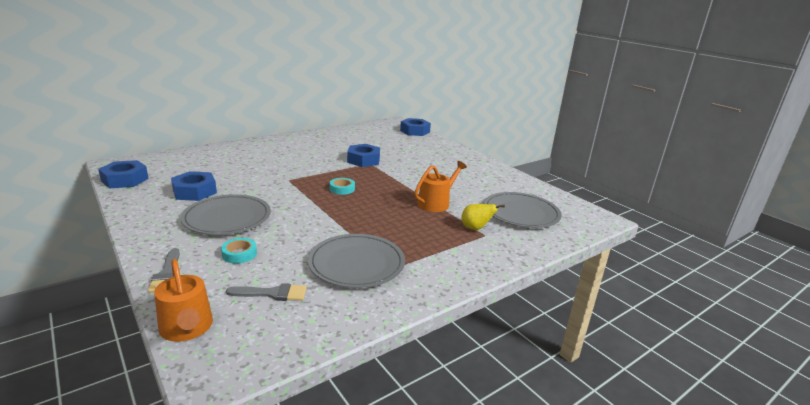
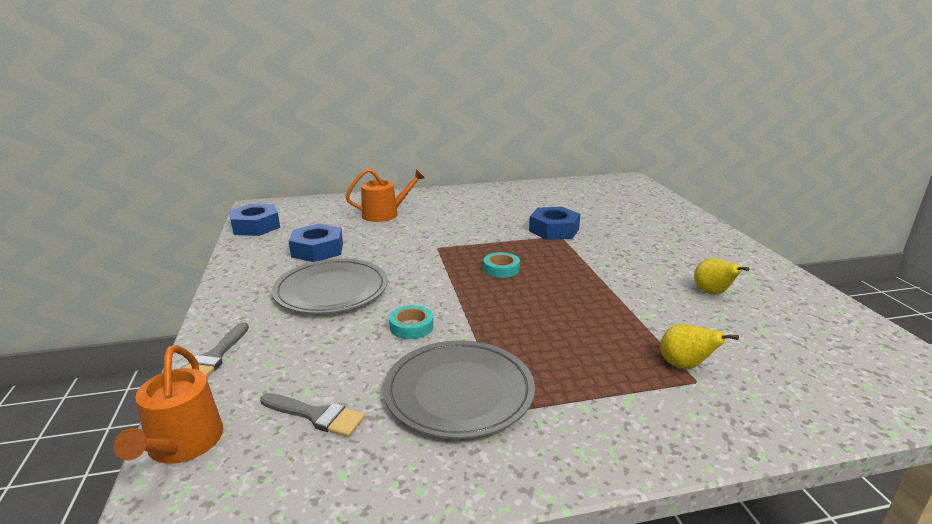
camera: 25 degrees right, 0 degrees up
turquoise tape [221,238,257,264] -> turquoise tape moved to [389,305,433,339]
blue nut [400,118,431,136] -> none
orange watering can [414,161,467,212] -> orange watering can moved to [345,168,425,222]
grey plate [484,192,562,228] -> none
none -> yellow pear [694,259,750,295]

